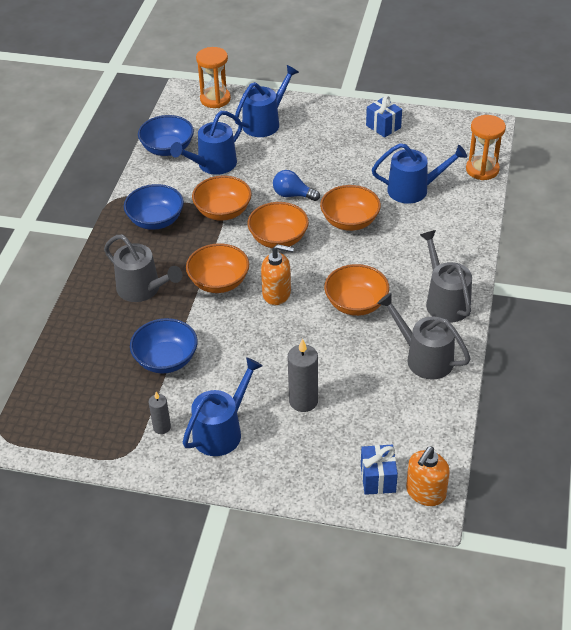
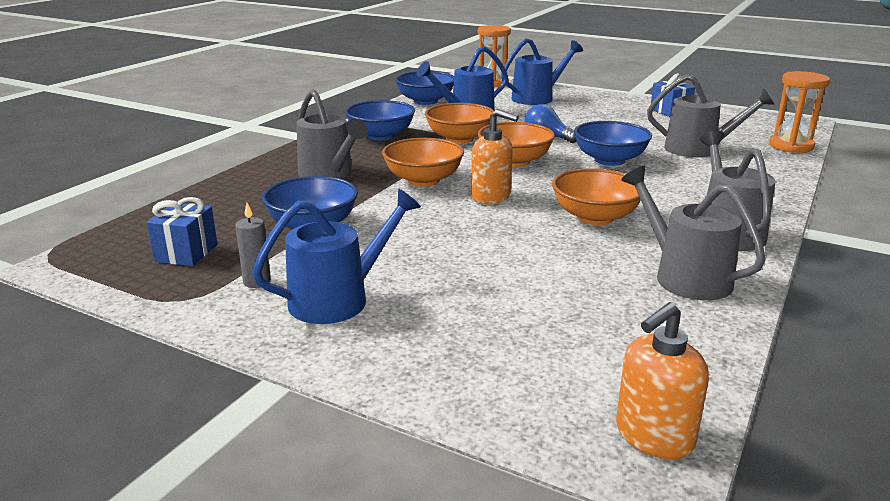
camera: 15 degrees right, 20 degrees down
grey candle [288,339,318,412] -> none
orange bowl [320,185,381,231] -> blue bowl [574,121,652,166]
blue gift [361,445,398,495] -> blue gift moved to [146,197,217,266]
blue watering can [372,143,467,204] -> grey watering can [647,74,775,157]

